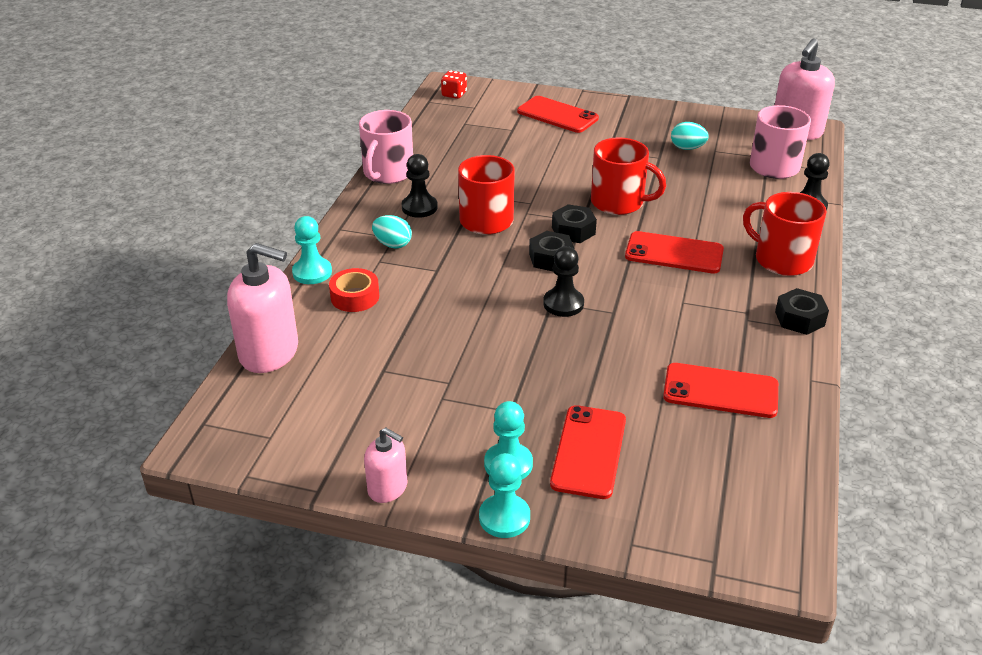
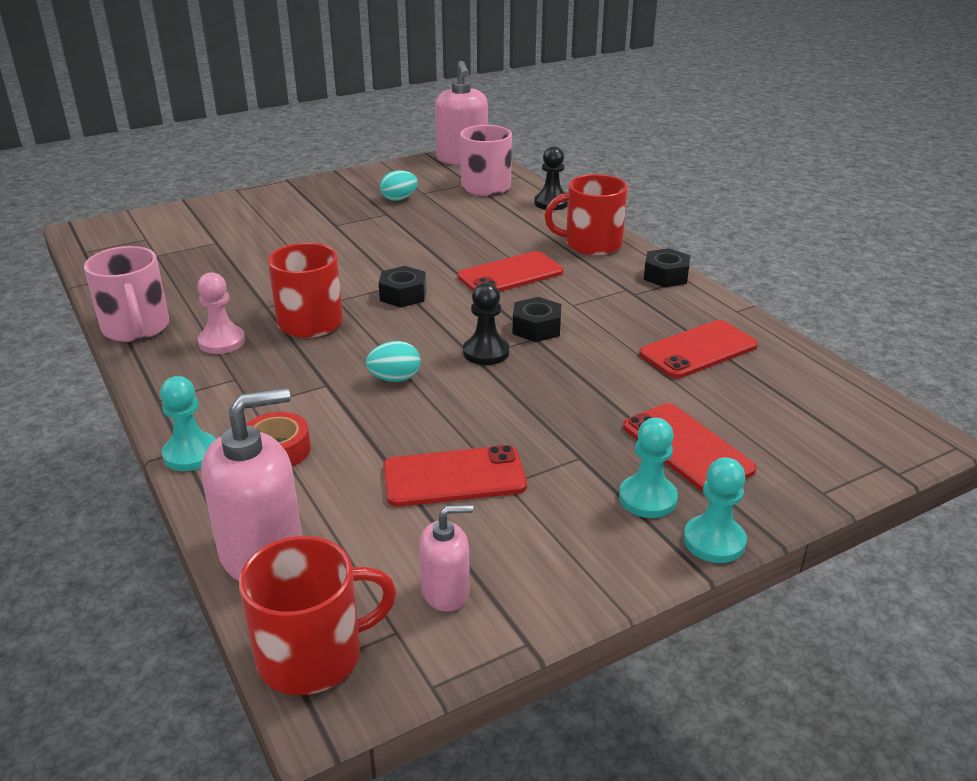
camera: 45 degrees left, 5 degrees down
pink soap dispenser [364,428,408,503] -> pink soap dispenser moved to [419,505,473,612]
turquoise egg [372,215,412,249] -> turquoise egg moved to [366,341,421,382]
black pawn [402,154,438,218] -> pink pawn [198,272,245,354]
red dice [441,71,467,99] -> none
red phone [517,96,599,133] -> red phone moved to [383,445,527,507]
black nut [529,231,574,271] -> black nut moved to [513,297,561,342]
red mug [591,137,666,215] -> red mug moved to [239,536,397,695]

